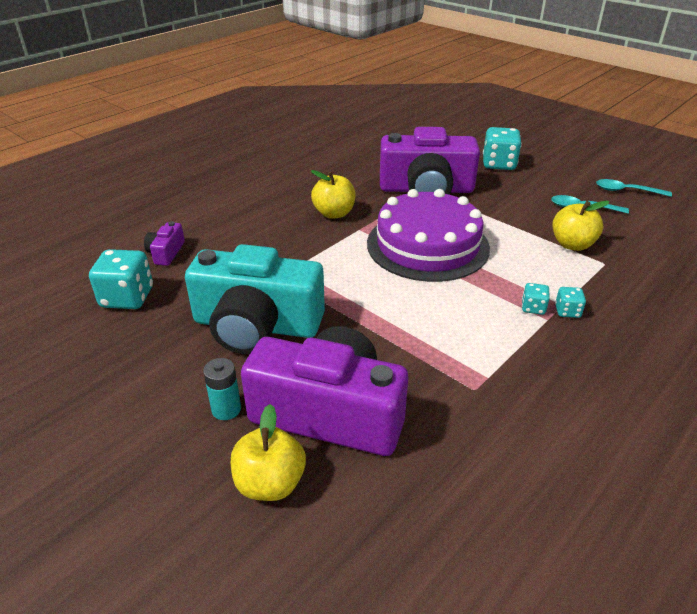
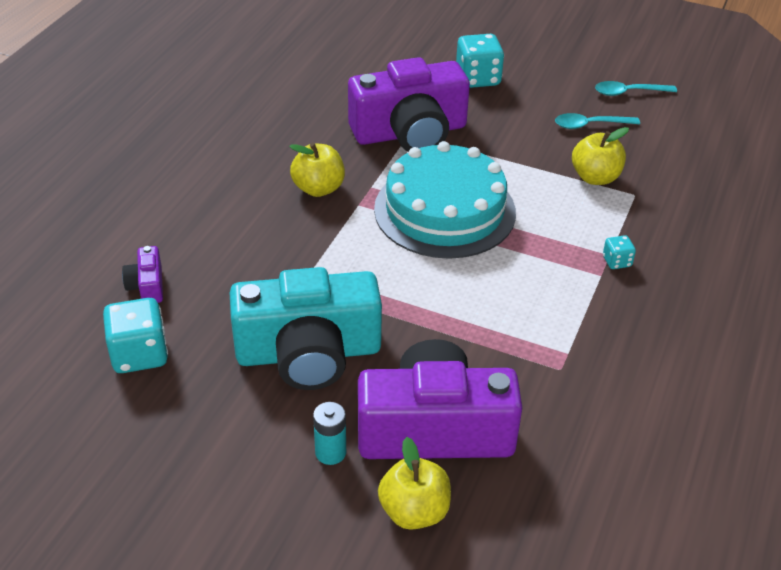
camera: 20 degrees left, 5 degrees up
purple cake [367,189,490,282] -> turquoise cake [374,141,516,259]
turquoise dice [522,283,550,315] -> none

